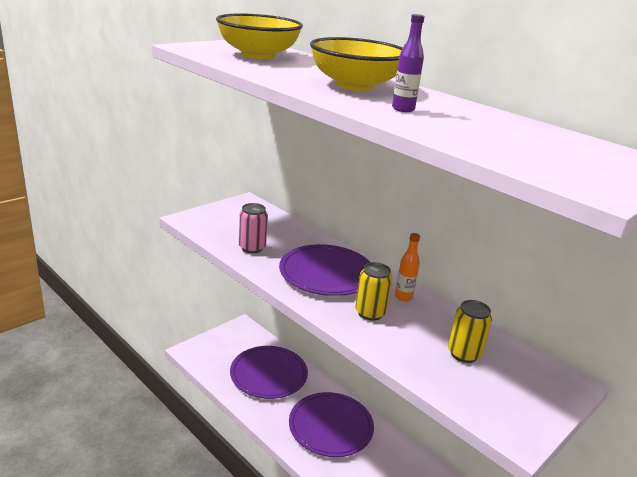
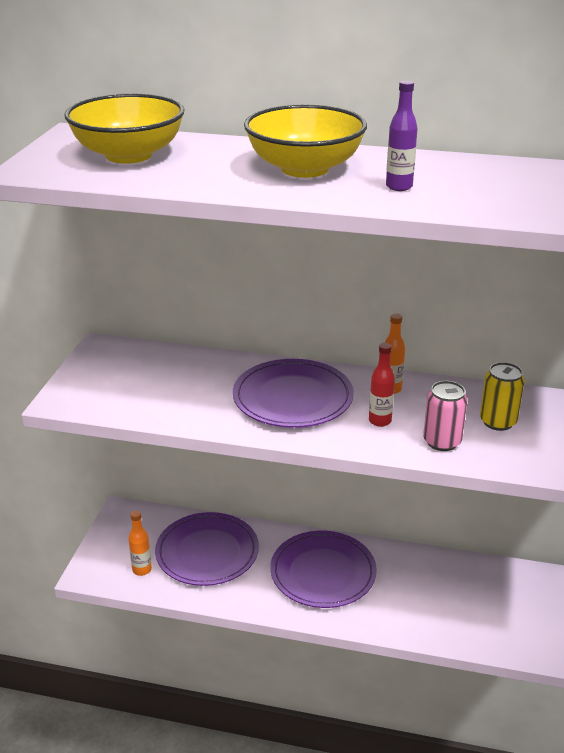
camera: 30 degrees left, 5 degrees up
pink can [239,203,268,253] -> pink can moved to [423,381,468,451]
yellow can [355,262,393,321] -> red bottle [369,343,395,427]
none -> orange bottle [128,510,152,576]

